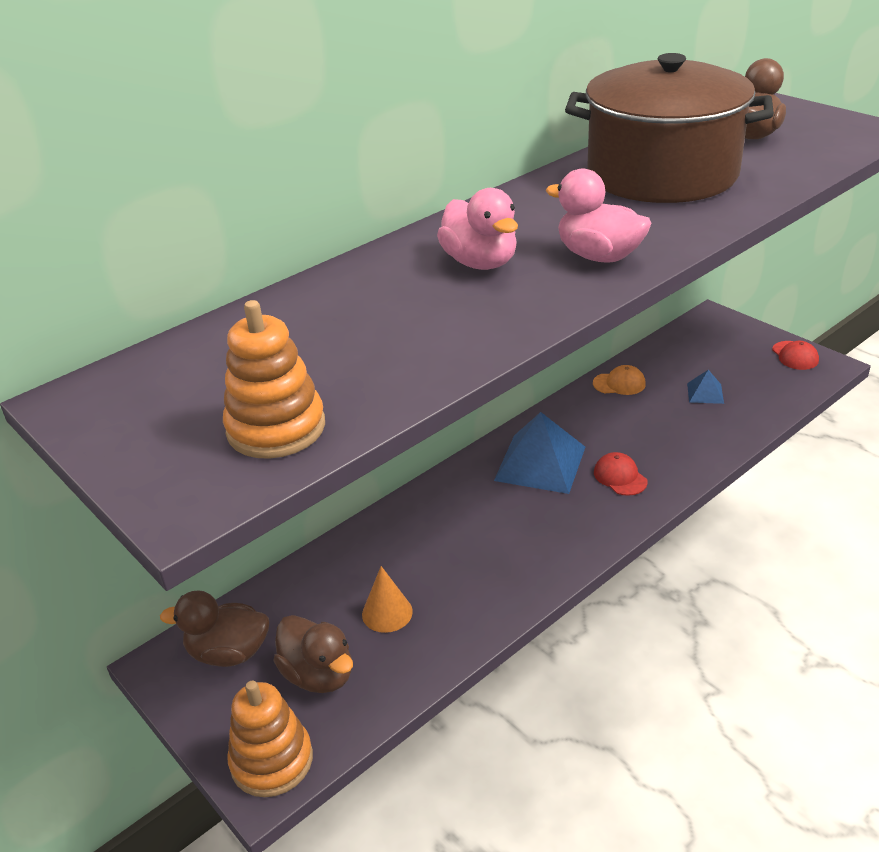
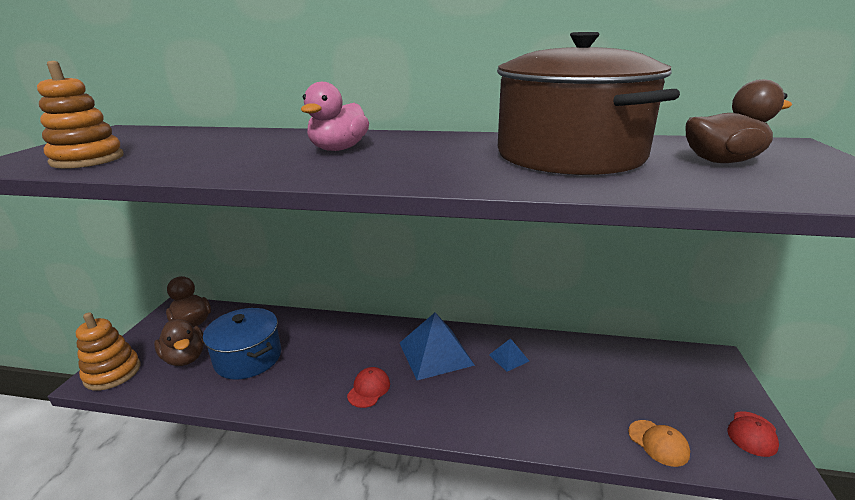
camera: 50 degrees right, 10 degrees down
brown duck [273,615,353,693] -> brown duck turned 45 degrees counterclockwise [154,319,204,366]
orange cone [362,566,413,633] -> blue pot [203,308,281,380]
pink duck [546,169,651,263] -> none
orange cap [593,365,646,395] -> orange cap moved to [628,420,690,467]
red cap [594,452,648,496] -> red cap moved to [347,367,390,408]
blue pyramid [687,370,724,404] -> blue pyramid moved to [489,338,529,372]

